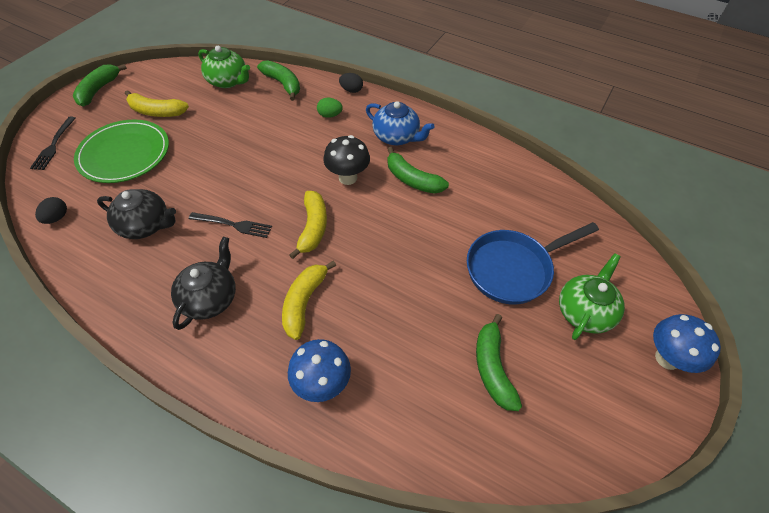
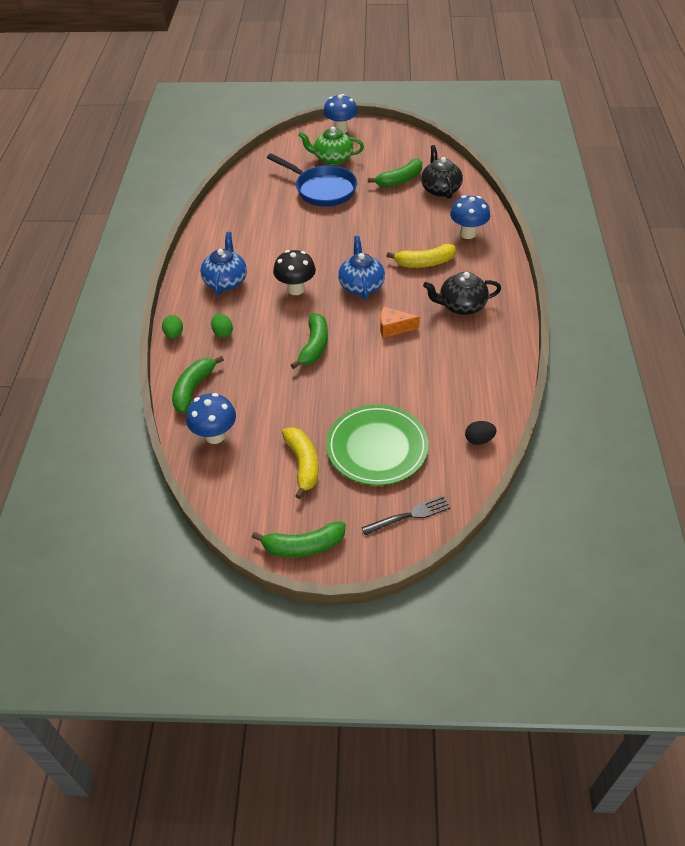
camera: 115 degrees left, 5 degrees down
black teapot [97,189,176,239] -> black teapot moved to [421,145,463,199]
black fork [189,212,272,238] -> orange cheese [380,307,420,338]
green teapot [198,46,250,88] -> blue mushroom [186,393,236,444]
yellow banana [289,191,327,259] -> blue teapot [338,236,385,300]
black egg [339,73,363,93] -> green egg [162,315,183,339]
green banana [387,147,449,194] -> green banana moved to [291,313,328,369]

